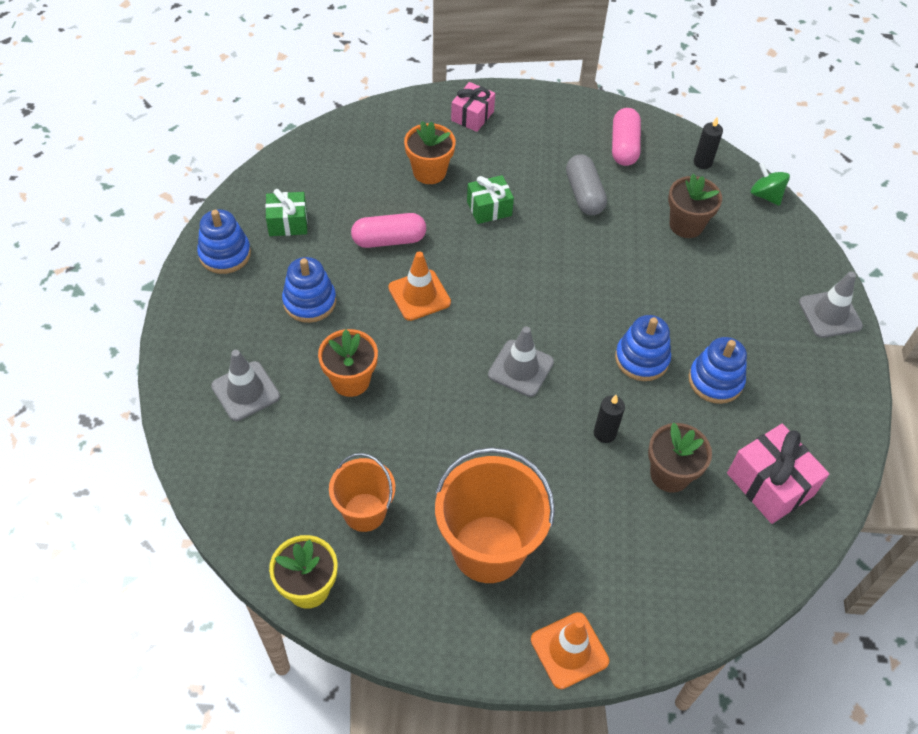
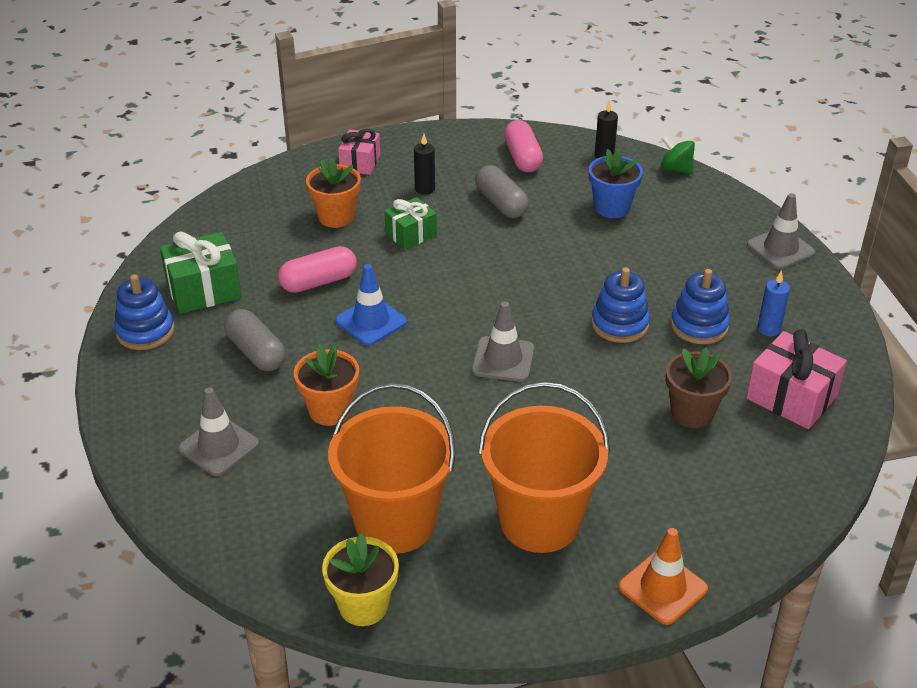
camera: 15 degrees left, 15 degrees down
green gift [265,189,307,236] -> green gift [160,231,242,314], size x1.53
blue stacking toy [282,257,336,323] -> grey capsule [224,309,286,371]
orange bucket [329,453,395,532] -> orange bucket [328,383,456,554], size x1.69
orange traffic cone [388,251,451,321] -> blue traffic cone [335,264,407,345]
black candle [594,395,625,443] -> black candle moved to [414,134,435,195]
brown flower pot [668,174,722,238] -> blue flower pot [589,149,643,218]
none -> blue candle [757,270,790,336]

